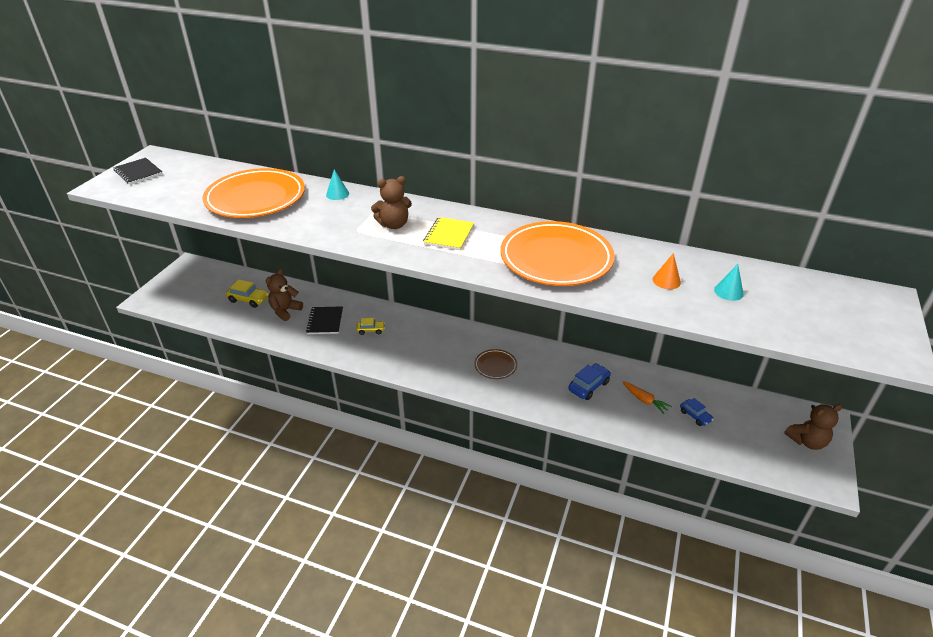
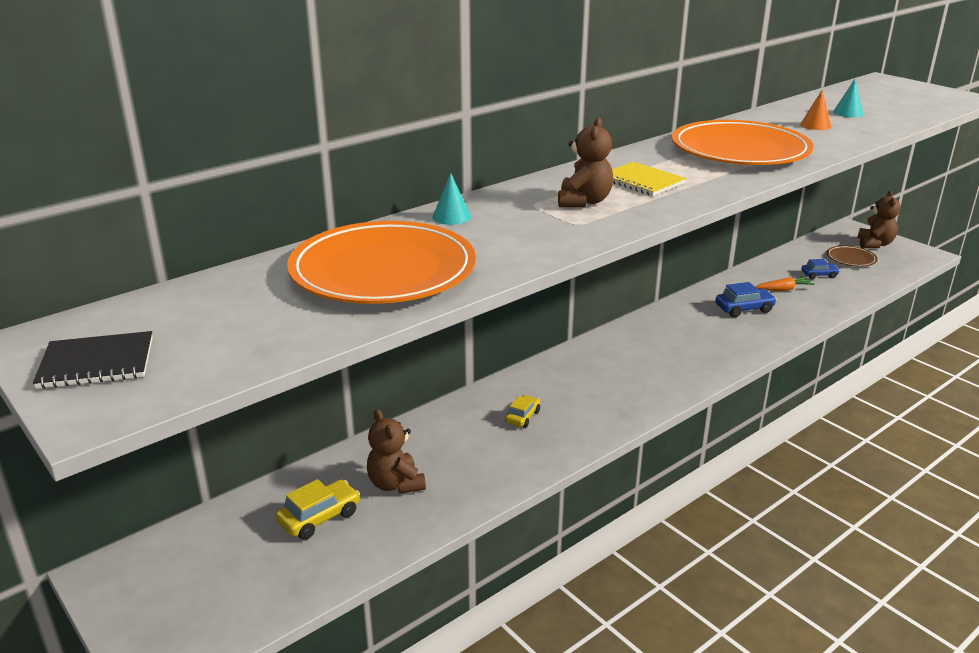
camera: 60 degrees left, 10 degrees down
black notebook [306,306,343,334] -> none
brown plate [474,349,517,379] -> brown plate moved to [826,245,878,267]
blue car [568,363,611,400] -> blue car turned 90 degrees clockwise [715,282,777,317]

